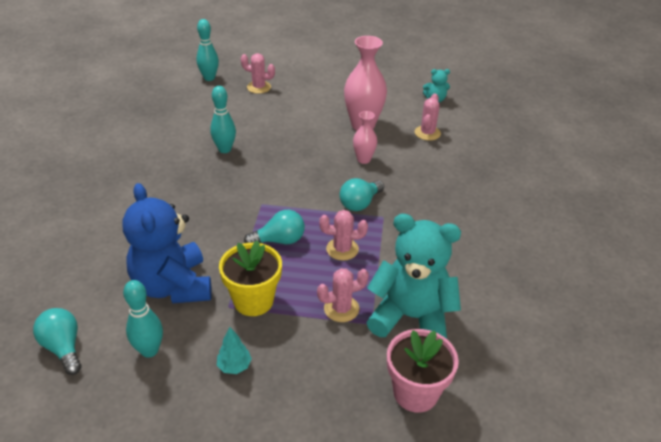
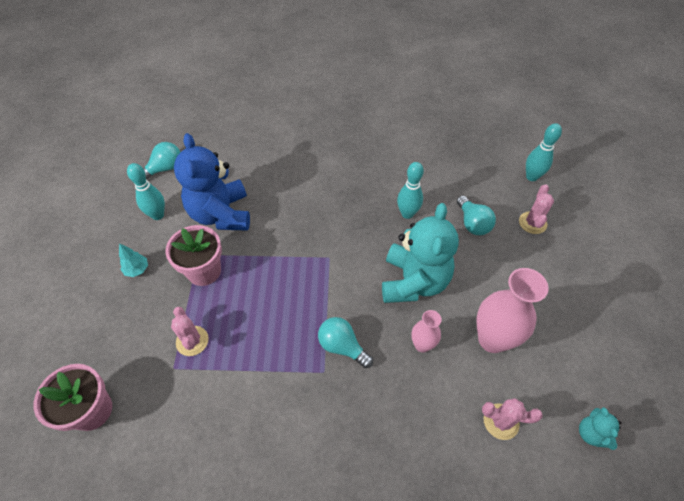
camera: 85 degrees right, 15 degrees up
blue teddy bear [123,183,212,304] -> blue teddy bear turned 75 degrees counterclockwise [174,133,250,230]
yellow flower pot [219,240,282,316] -> pink flower pot [165,225,222,286]
turquoise light bulb [244,210,305,244] -> turquoise light bulb moved to [457,196,496,235]
pink cactus [319,210,368,261] -> none
turquoise teddy bear [366,214,461,339] -> turquoise teddy bear moved to [382,203,459,303]

